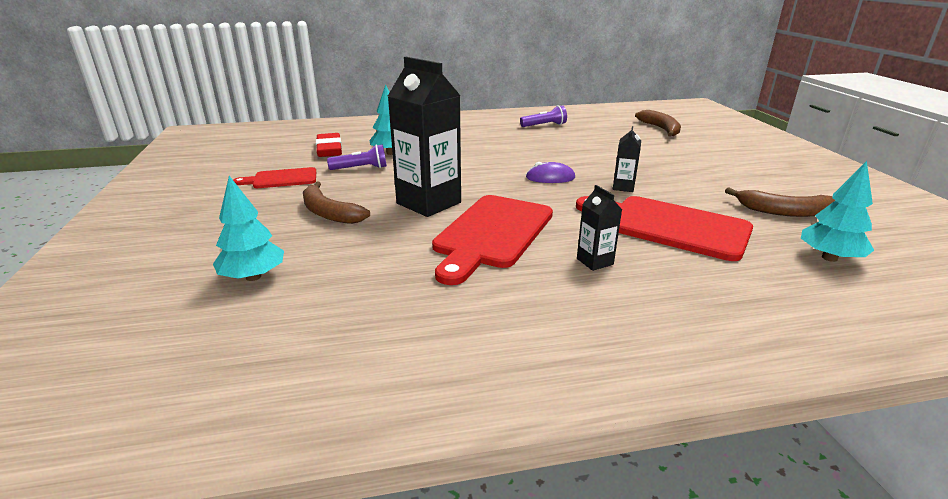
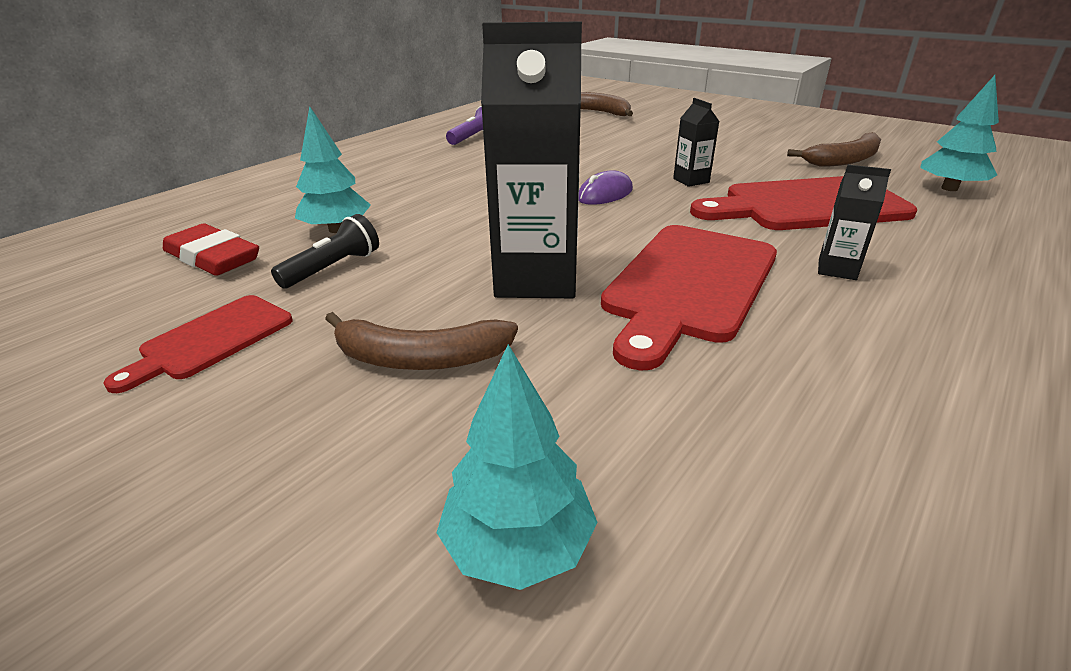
camera: 40 degrees left, 5 degrees up
purple flashlight [327,144,387,170] -> black flashlight [271,214,379,288]
red cutting board [432,195,553,285] -> red cutting board turned 45 degrees clockwise [601,225,777,371]

